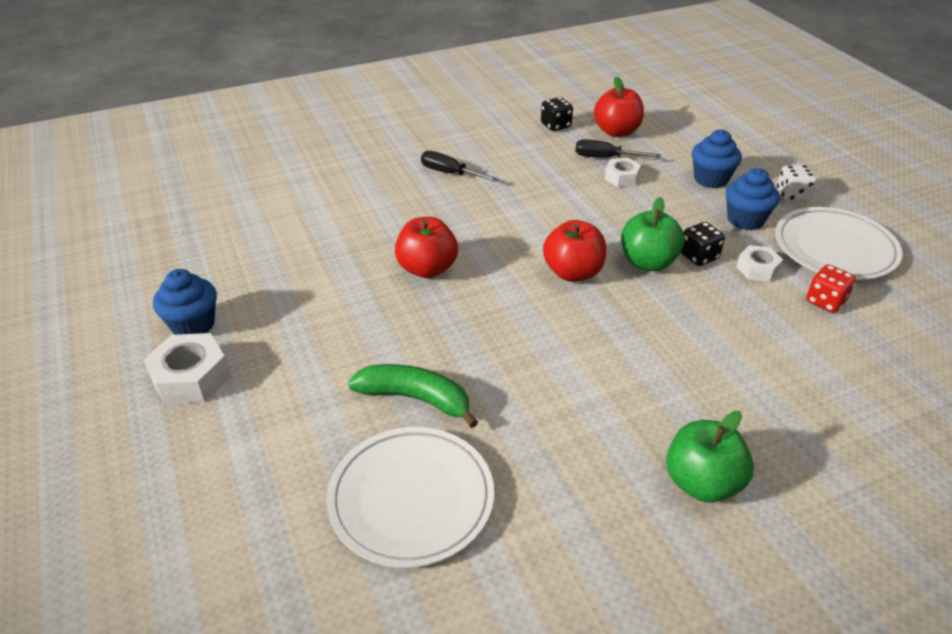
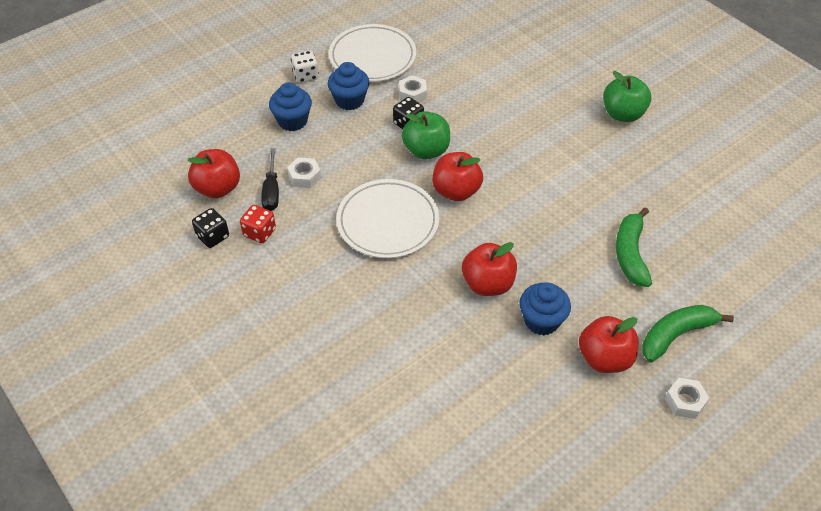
camera: 105 degrees left, 10 degrees up
white nut [143,333,230,404] -> white nut [665,378,709,419], size x0.62
blue cupcake [153,269,217,335] -> blue cupcake moved to [519,282,571,336]
white plate [327,427,494,568] -> white plate moved to [336,179,439,258]
black screwdriver [421,151,499,182] -> none
red dice [806,264,856,313] -> red dice moved to [240,205,276,243]
none -> red apple [579,316,639,373]
none -> green banana [642,305,734,362]

